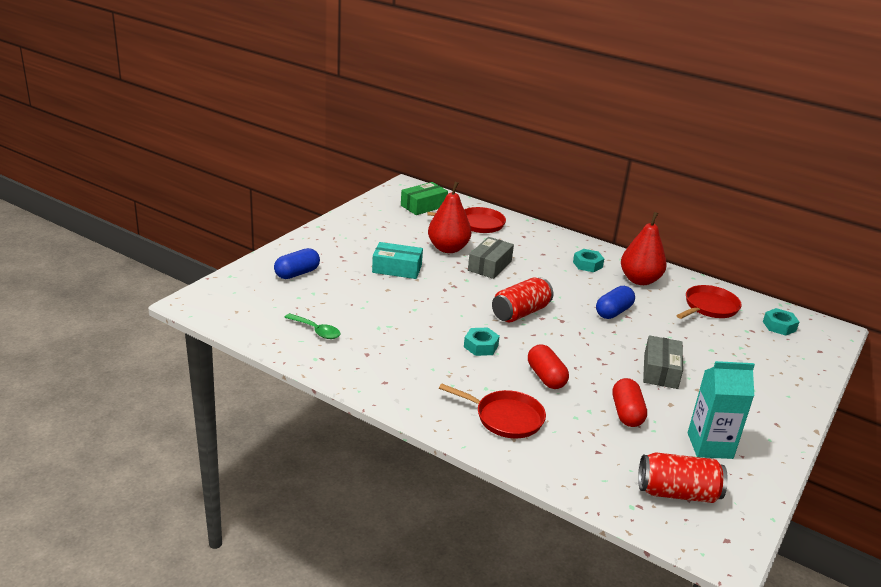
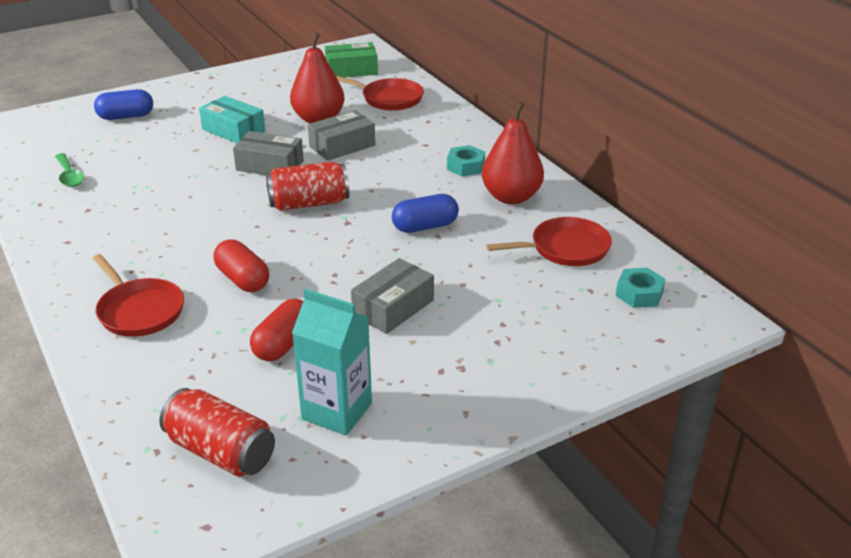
camera: 30 degrees right, 5 degrees up
turquoise nut [464,328,500,356] -> none
red capsule [528,344,569,389] -> red capsule turned 45 degrees counterclockwise [214,239,269,292]
none -> grey box [233,131,304,175]

